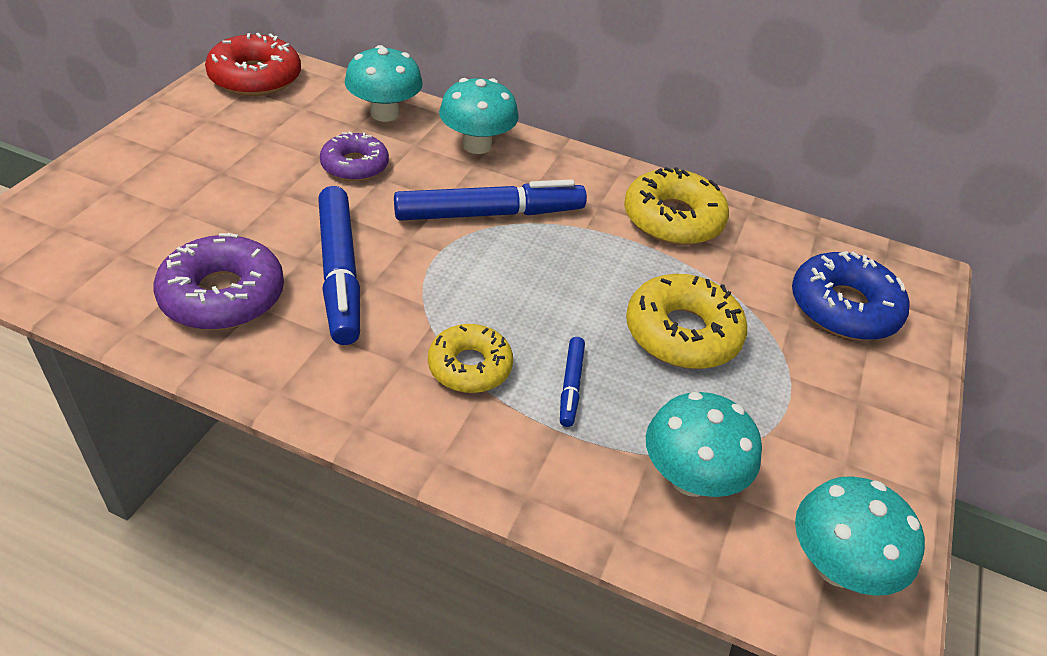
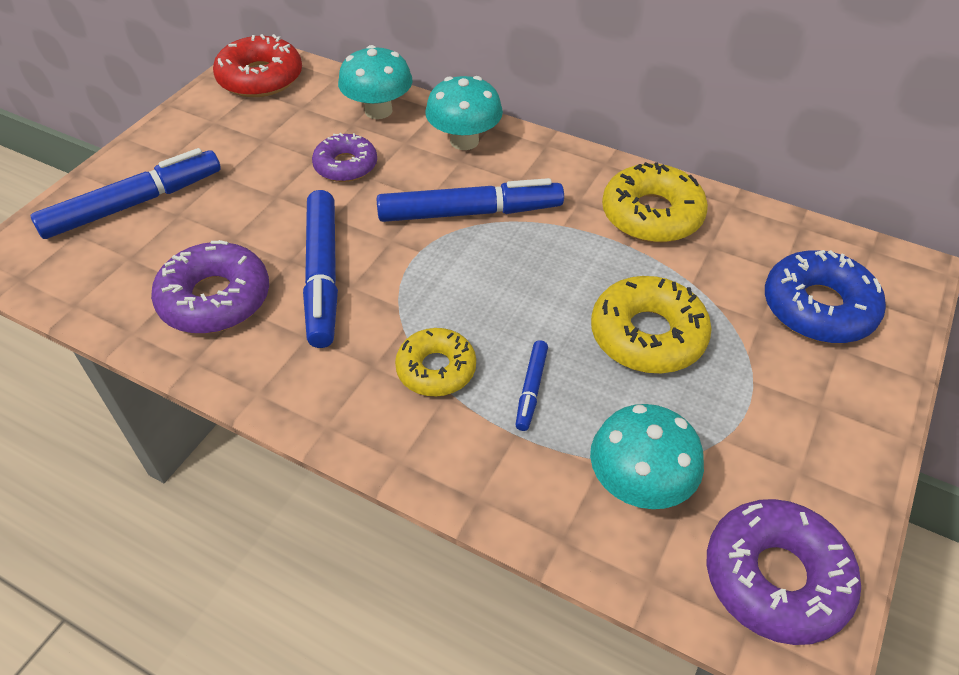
camera: 10 degrees right, 5 degrees up
turquoise mushroom [795,476,925,596] -> purple donut [707,499,861,645]
none -> blue marker [31,148,221,239]

